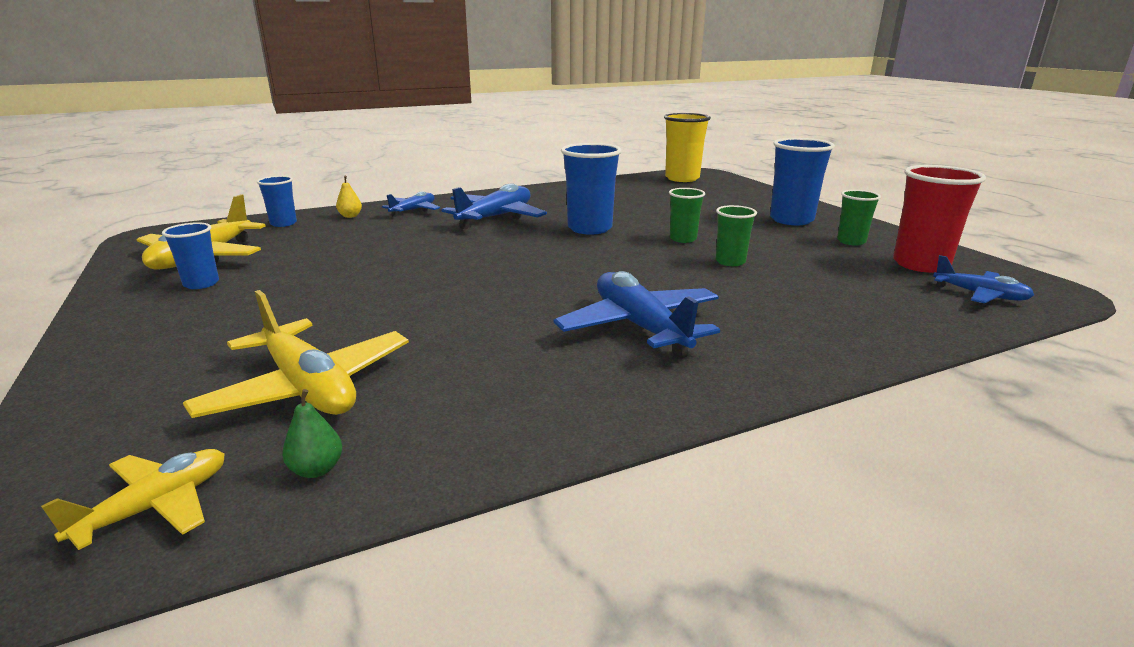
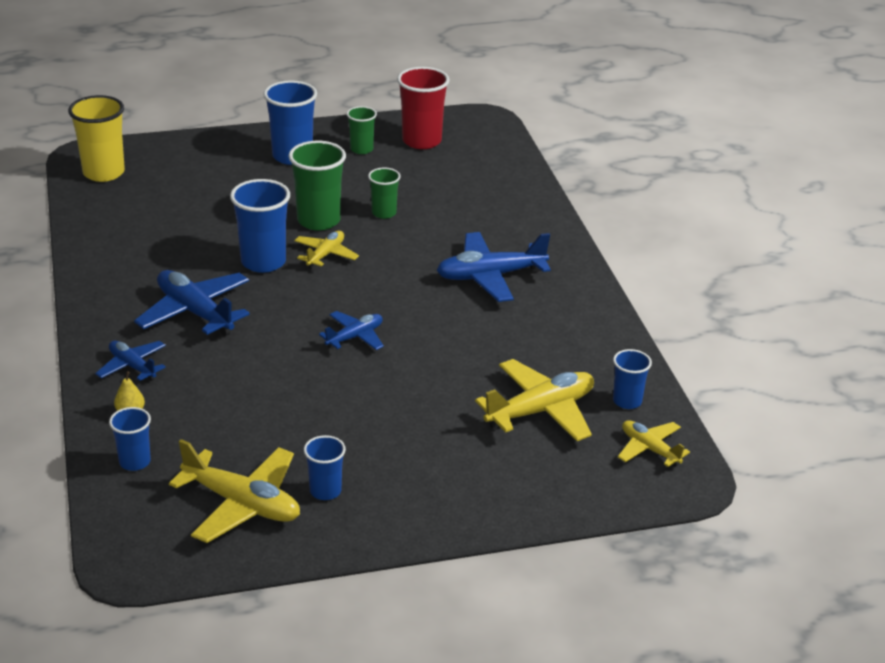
camera: 80 degrees left, 10 degrees up
green pear [282,389,342,478] -> blue cup [613,349,652,409]
green cup [669,188,705,243] -> green cup [289,141,346,230], size x1.73
blue plane [933,255,1034,303] -> blue plane moved to [319,311,384,350]
none -> yellow plane [294,231,359,269]

